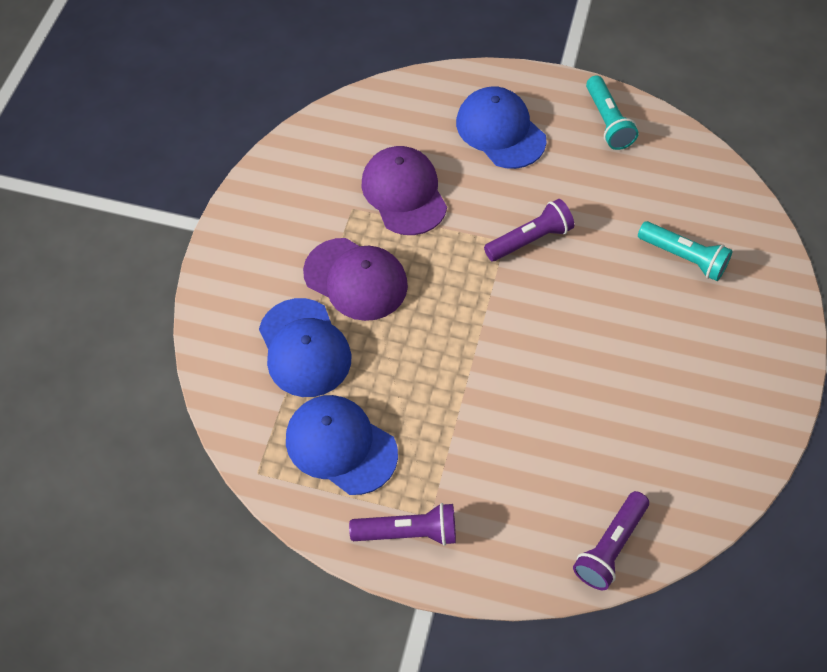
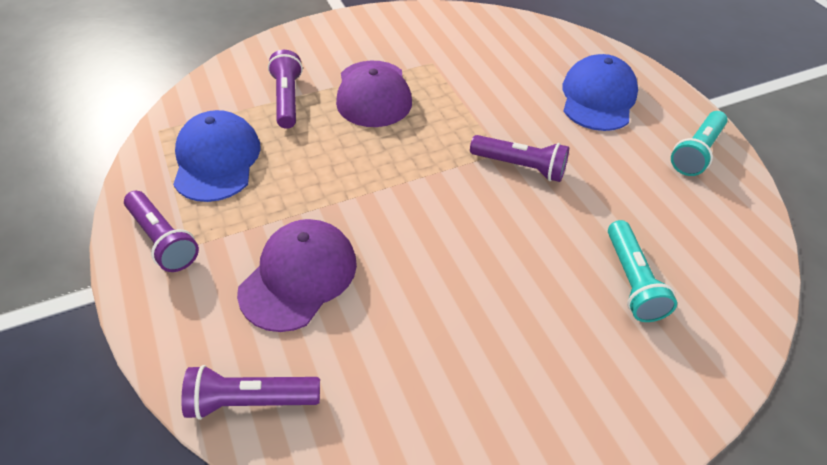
camera: 50 degrees right, 10 degrees down
blue cap [259,298,351,397] -> purple flashlight [268,50,303,129]
purple cap [361,146,447,235] -> purple cap moved to [237,219,357,332]

